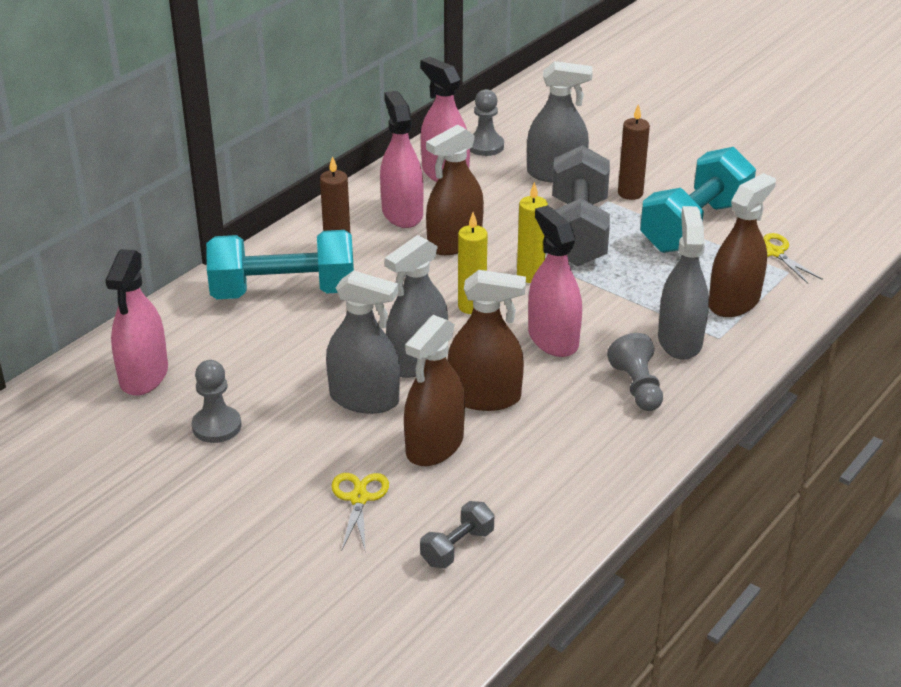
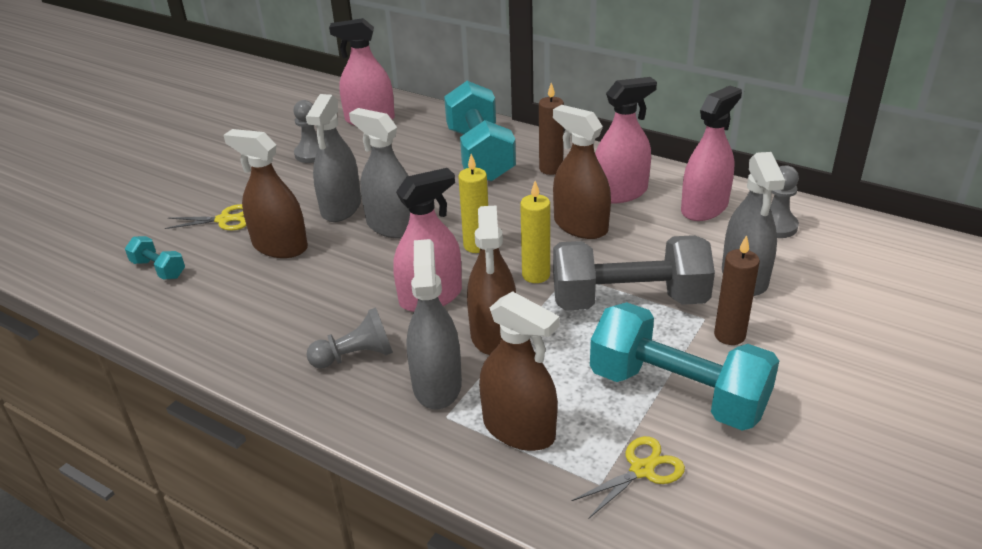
camera: 85 degrees right, 0 degrees up
grey dumbbell [420,501,494,568] -> turquoise dumbbell [125,236,185,280]
brown spray bottle [447,270,526,411] -> brown spray bottle moved to [467,205,516,355]
grey spray bottle [658,206,709,360] -> grey spray bottle turned 90 degrees counterclockwise [406,239,462,410]

